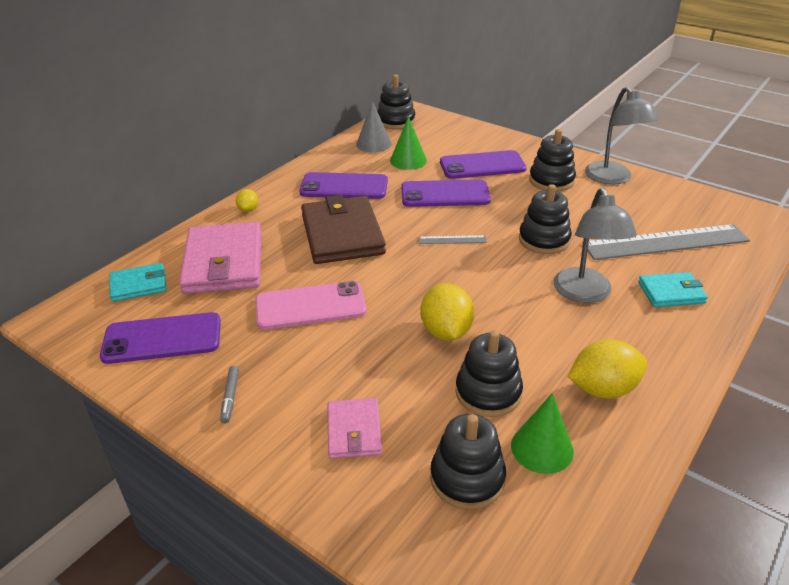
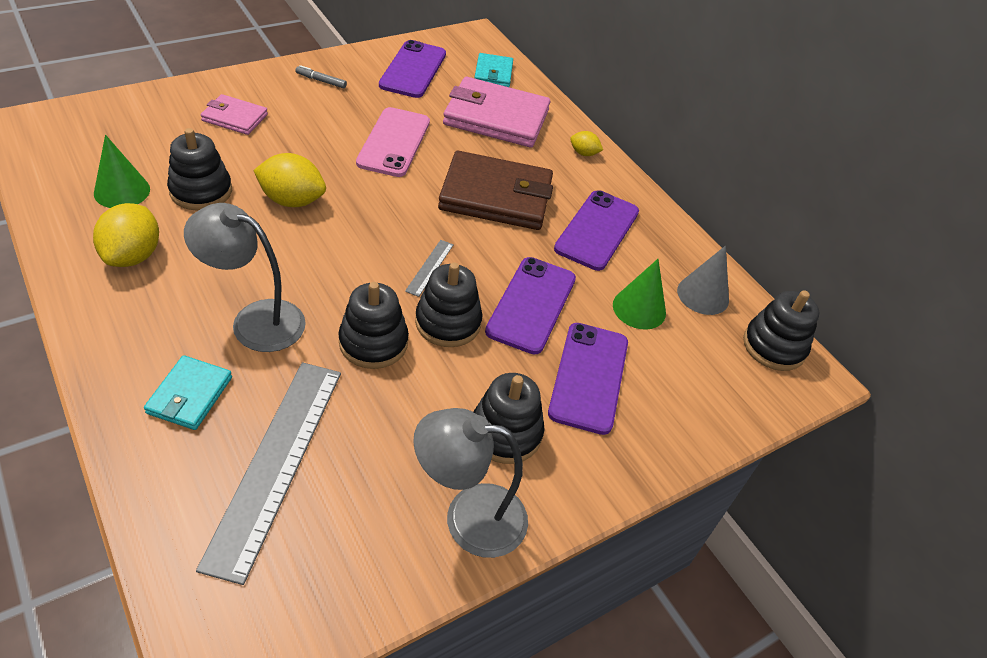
camera: 105 degrees right, 10 degrees up
black stacking toy [430,414,506,510] -> black stacking toy moved to [415,262,483,347]

